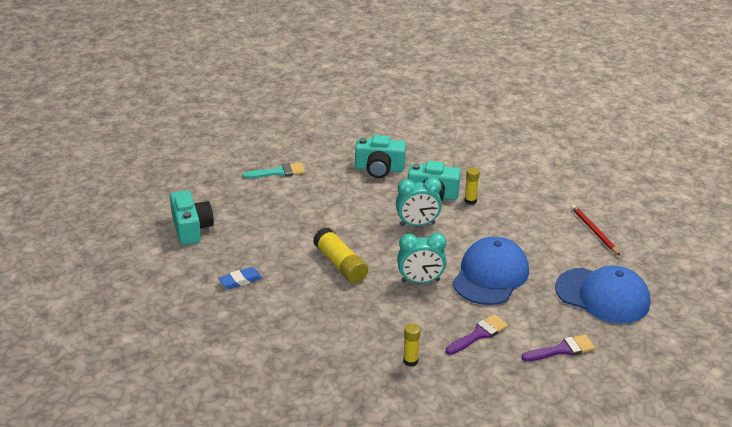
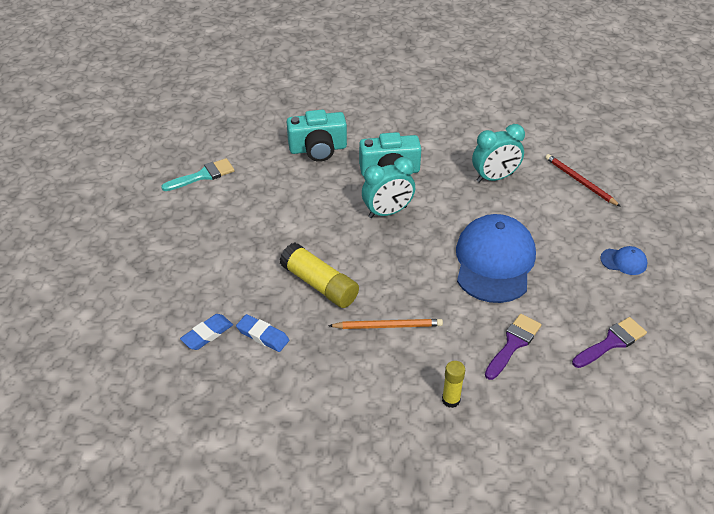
camera: 15 degrees left, 10 degrees up
turquoise camera [170,190,214,245] -> none
turquoise clock [397,233,447,283] -> turquoise clock moved to [472,124,525,183]
yellow glue stick [464,168,480,205] -> none
blue cap [555,266,651,324] -> blue cap [600,246,648,275], size x0.42
none -> blue eraser [236,314,289,352]
none -> orange pencil [328,319,443,329]

